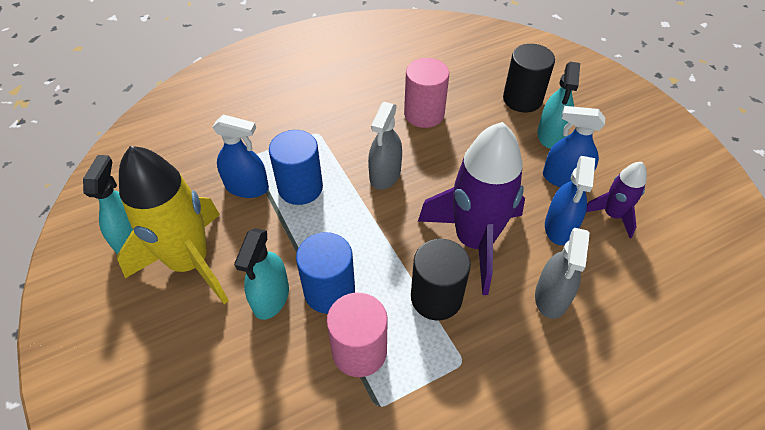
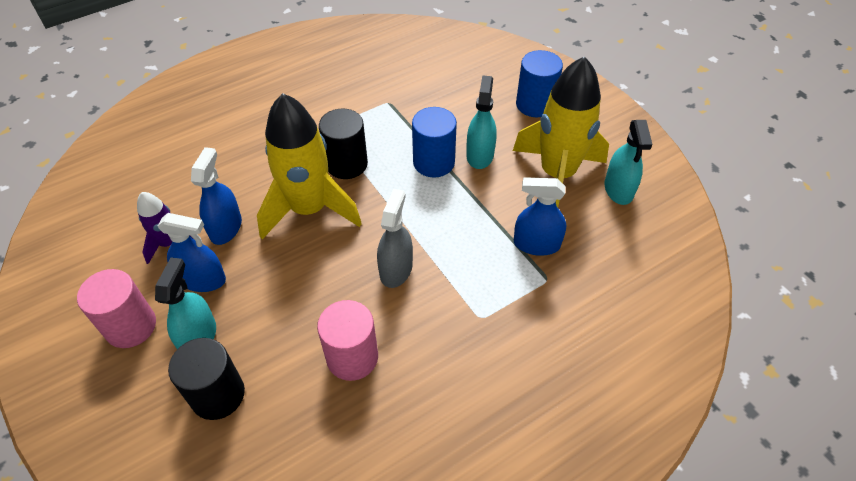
camera: 175 degrees right, 0 degrees up
blue cylinder [269,130,323,205] -> blue cylinder moved to [516,50,563,117]
pink cylinder [327,293,388,377] -> pink cylinder moved to [77,269,156,348]
purple rocket [418,122,525,295] -> yellow rocket [257,93,362,239]
grey spray bottle [535,228,590,319] -> none

